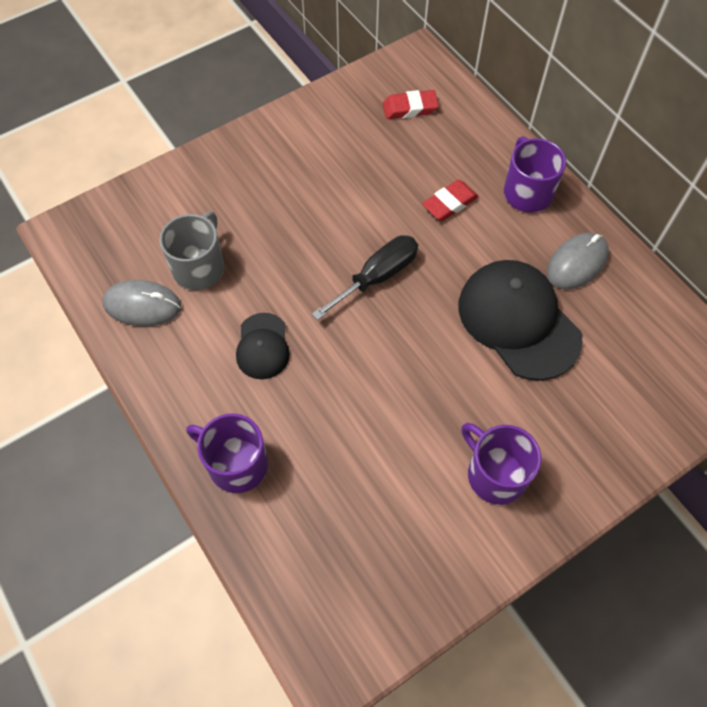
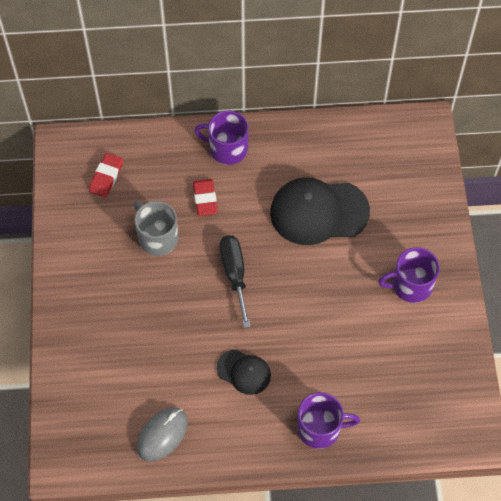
camera: 60 degrees left, 0 degrees up
grey mug [159,211,224,290] -> grey mug moved to [134,201,178,256]
purple mug [186,413,268,493] -> purple mug turned 150 degrees counterclockwise [297,392,360,449]
grey mouse [547,232,609,289] -> none

